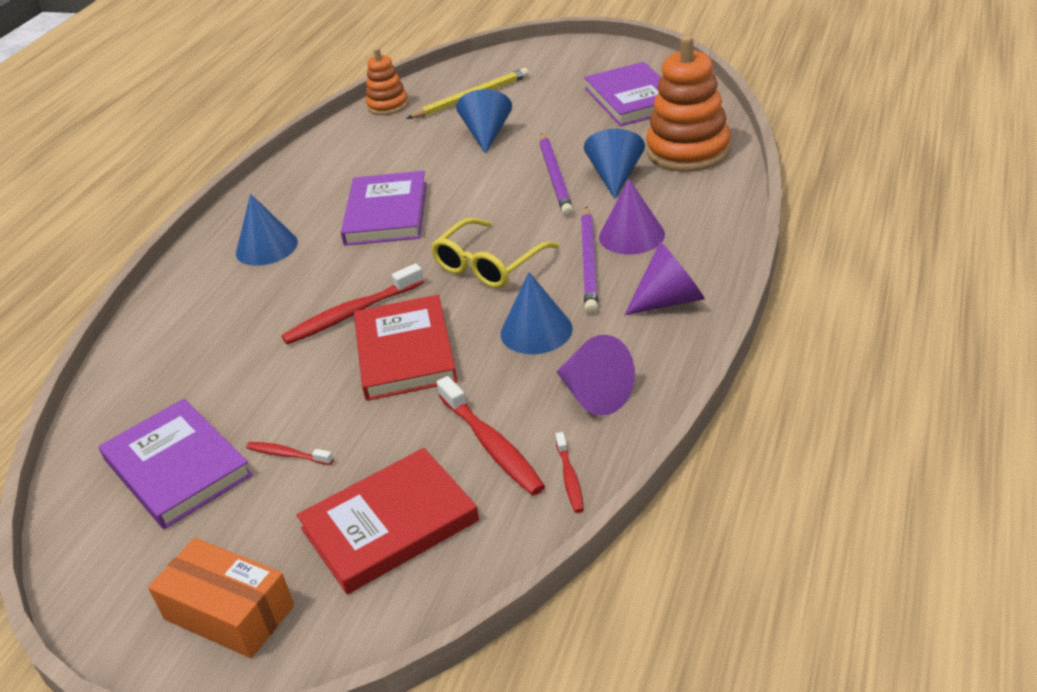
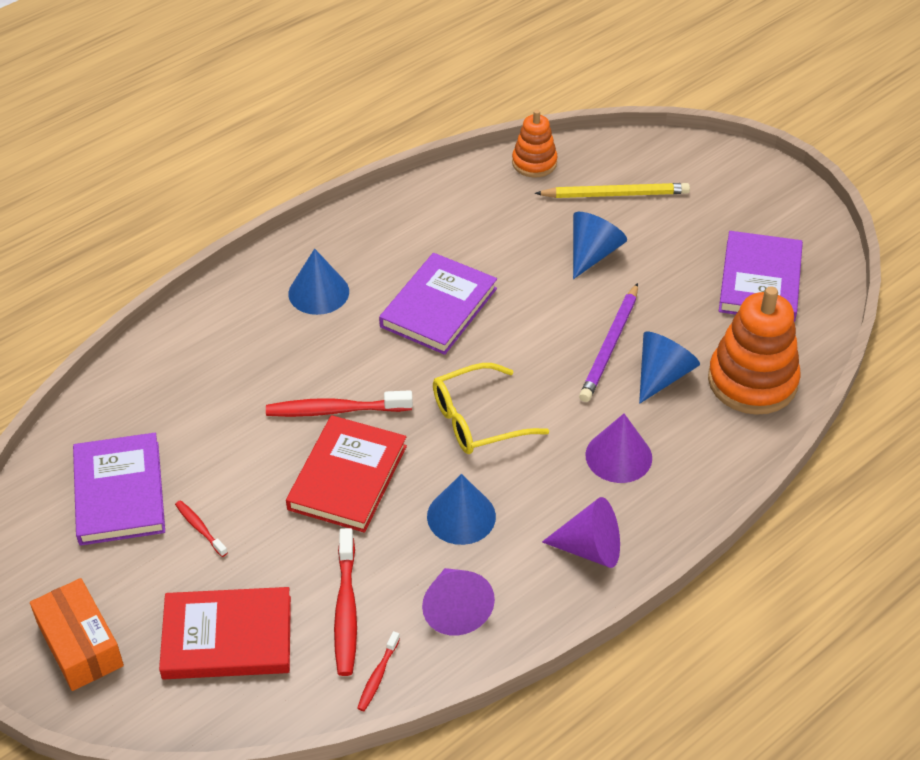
camera: 25 degrees right, 10 degrees up
purple pencil [581,206,598,314] -> none

